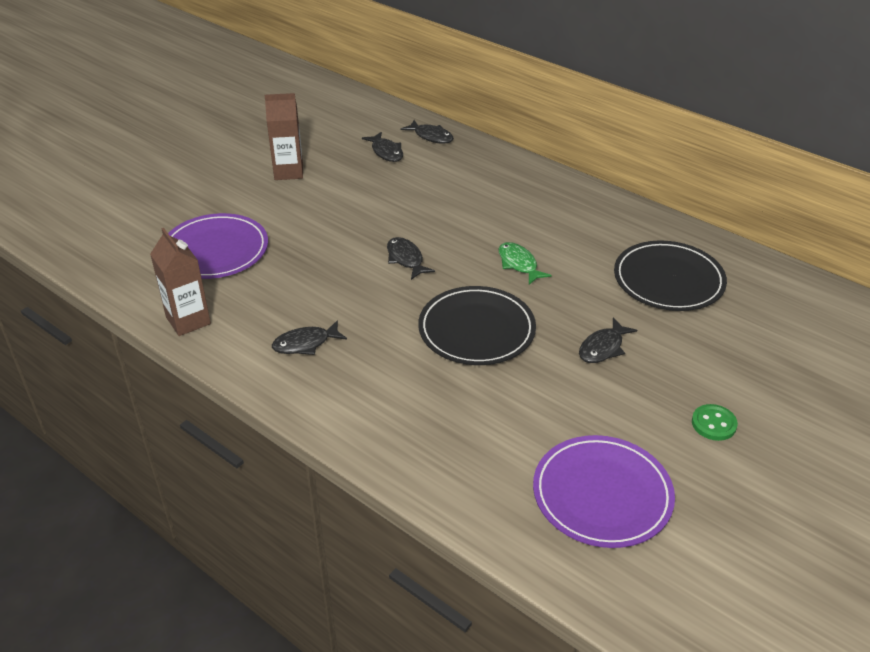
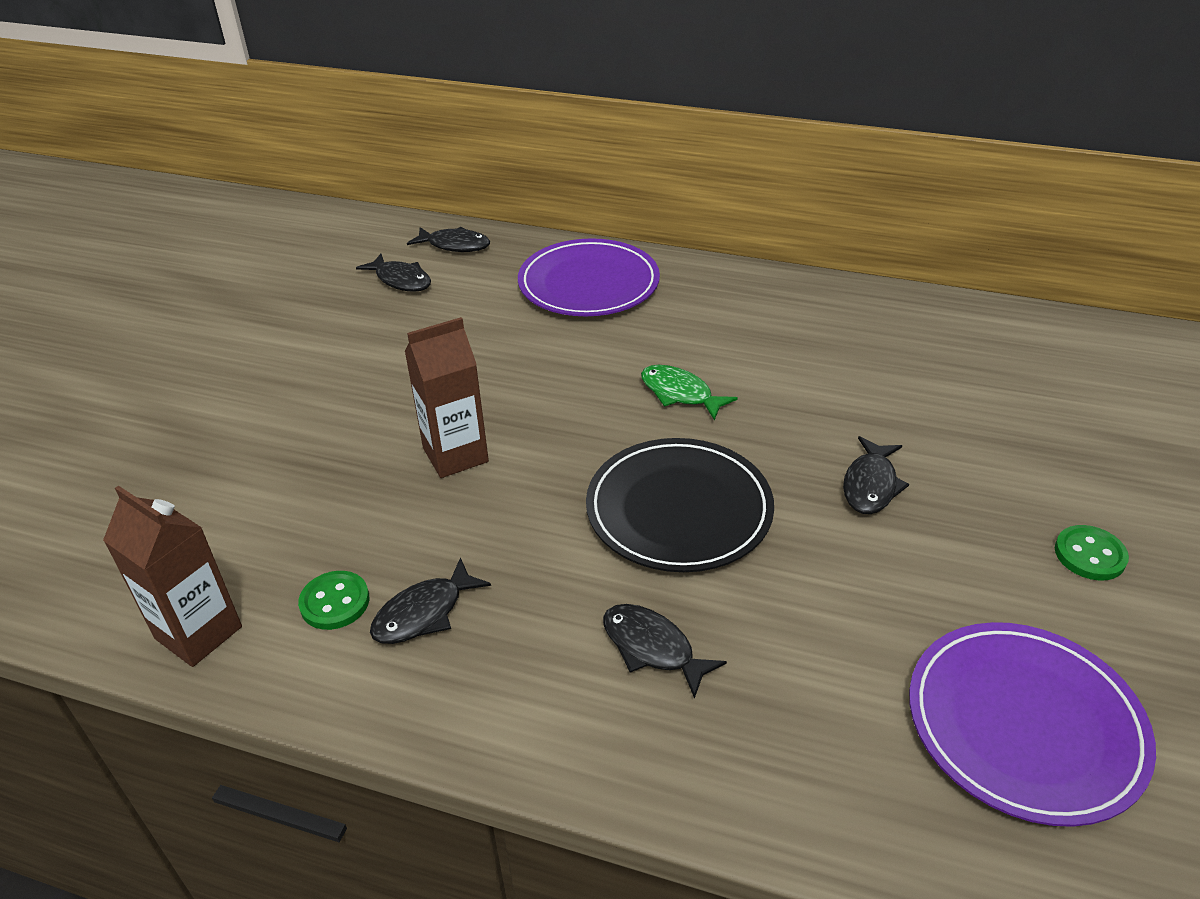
camera: 20 degrees left, 0 degrees up
purple plate [168,213,268,279] -> purple plate moved to [518,238,660,316]
brown carton [264,93,303,180] -> brown carton moved to [405,317,489,478]
black fish [387,237,435,280] -> black fish moved to [603,604,727,699]
black plate [614,241,727,311] -> none
none -> green button [298,571,369,630]

